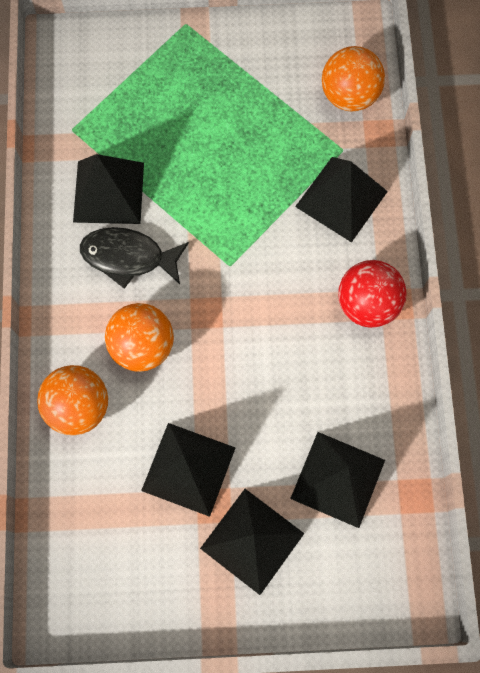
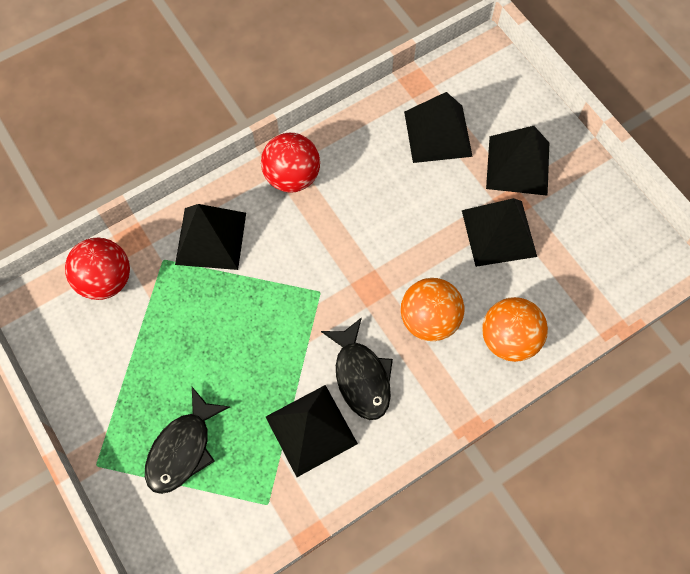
camera: 120 degrees left, 5 degrees down
orange ball [322,46,385,112] -> red ball [65,238,130,300]
none -> black fish [145,387,230,494]

